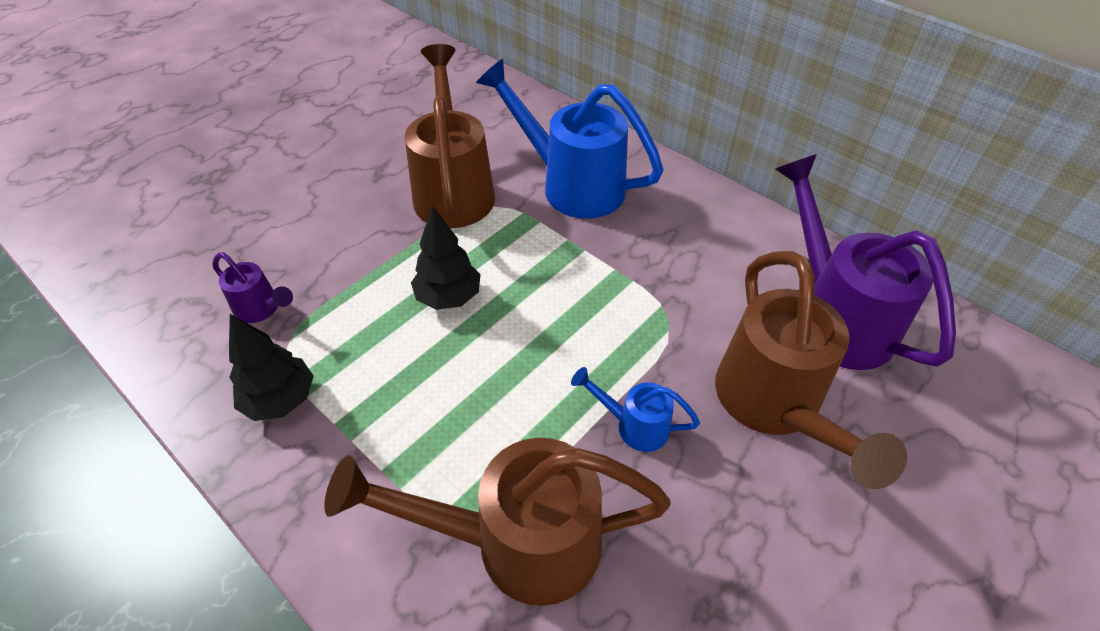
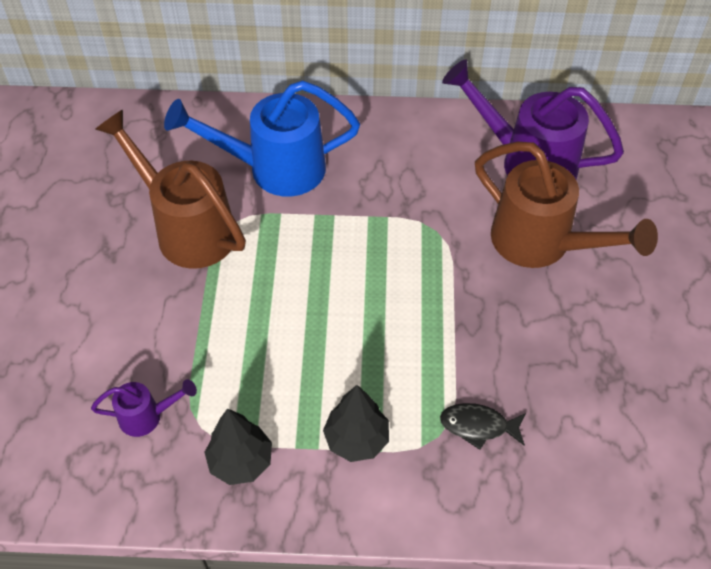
camera: 40 degrees left, 5 degrees up
brown watering can [324,438,671,606] -> black fish [440,403,526,450]
black tree [411,206,480,310] -> black tree moved to [323,385,389,462]
blue watering can [571,367,700,452] -> none

